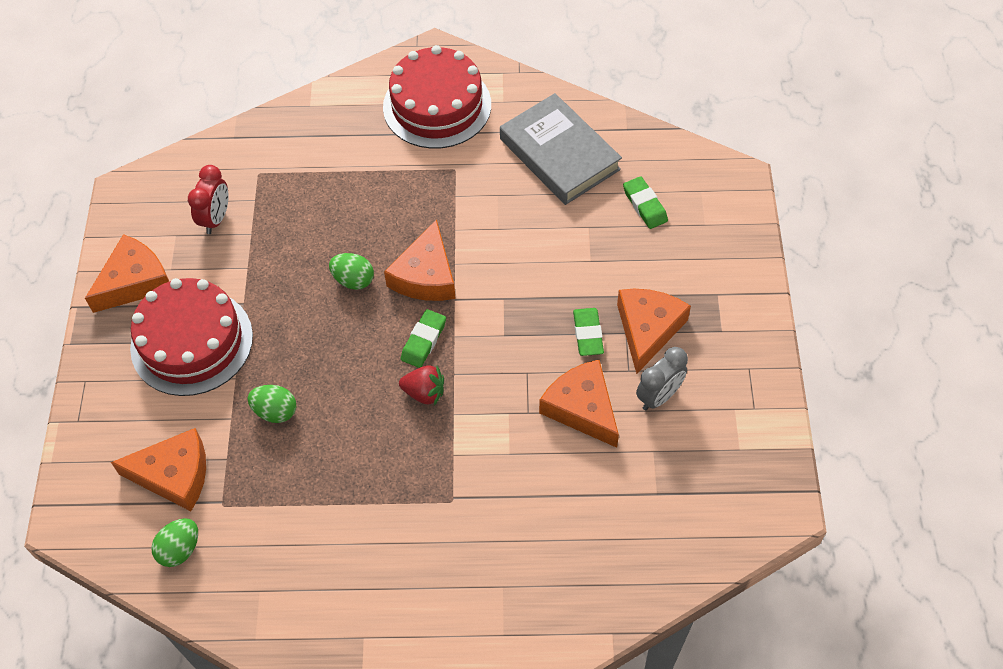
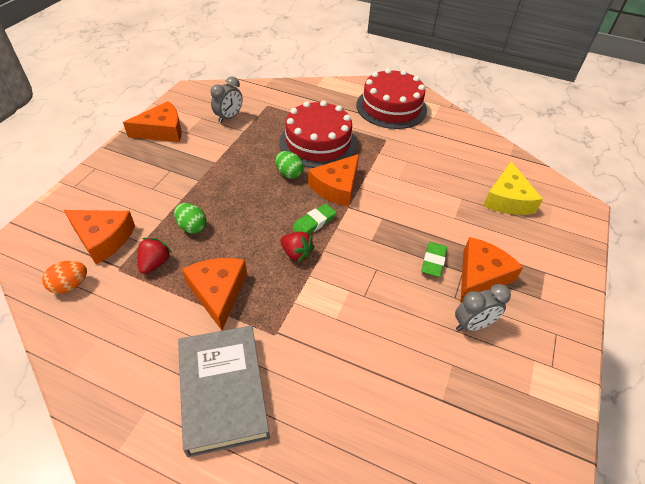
camera: 20 degrees right, 10 degrees down
red cake [130,278,253,396] -> red cake moved to [279,100,357,168]
green egg [151,518,198,567] -> orange egg [42,261,87,294]
red clock [188,165,229,234] -> grey clock [210,76,243,123]
grey book [500,93,622,205] -> grey book moved to [178,326,270,457]
orange cheese [539,360,619,448] -> orange cheese moved to [182,258,247,330]
green eraser [623,176,668,229] -> yellow cheese [483,161,543,215]
none -> red strawberry [137,238,172,274]

